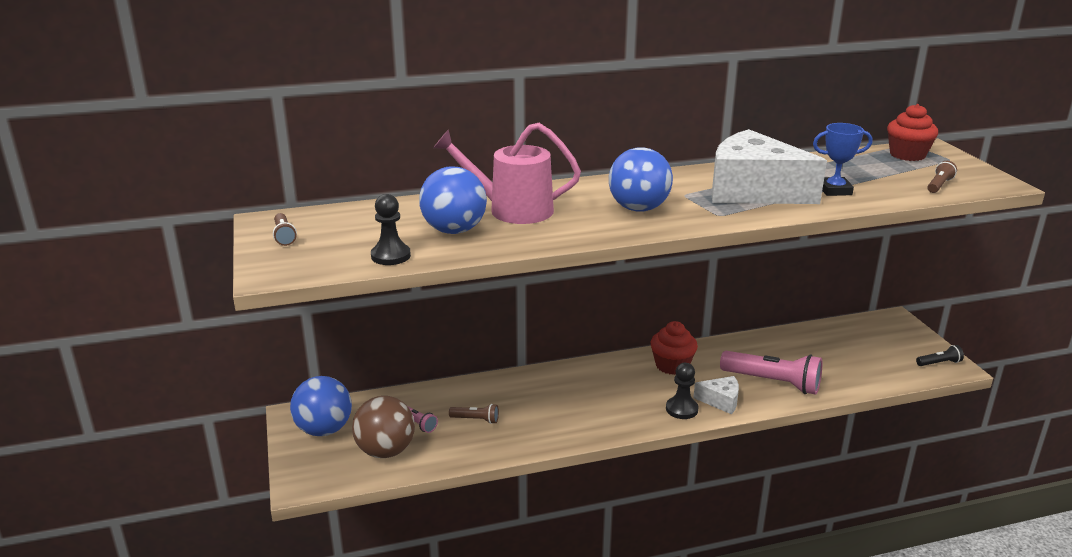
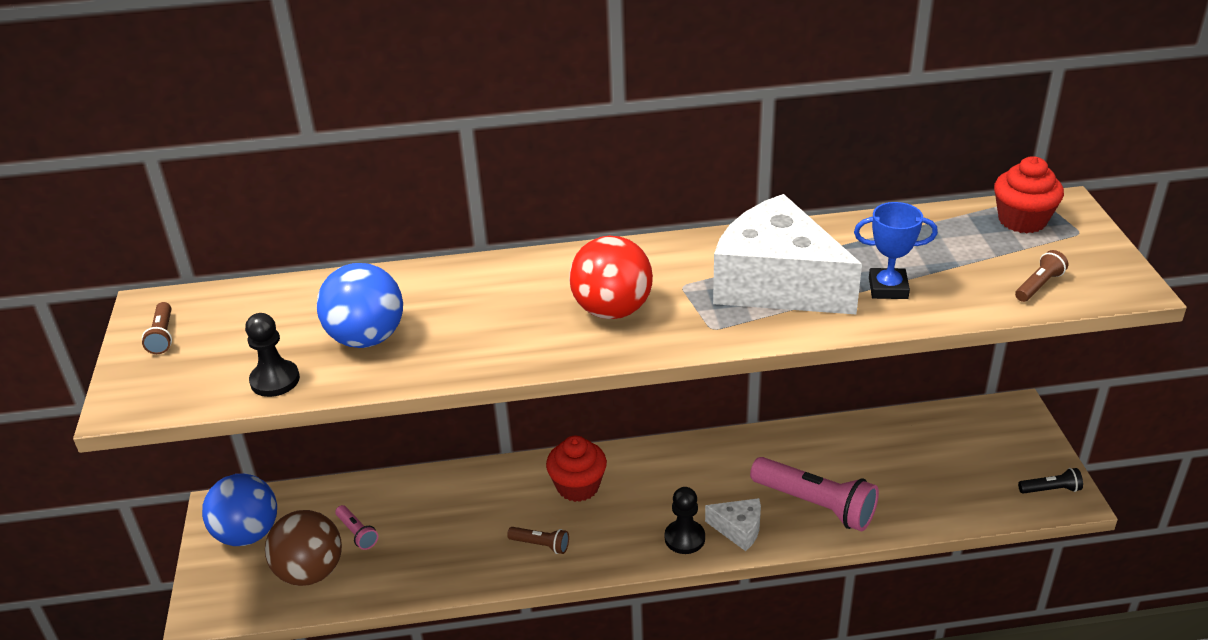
camera: 10 degrees right, 10 degrees up
pink watering can [433,123,581,224] -> none
brown flashlight [449,404,499,424] -> brown flashlight moved to [507,527,569,554]
blue ball [609,147,673,211] -> red ball [569,236,653,319]
red cupcake [651,321,698,375] -> red cupcake moved to [546,436,607,502]

